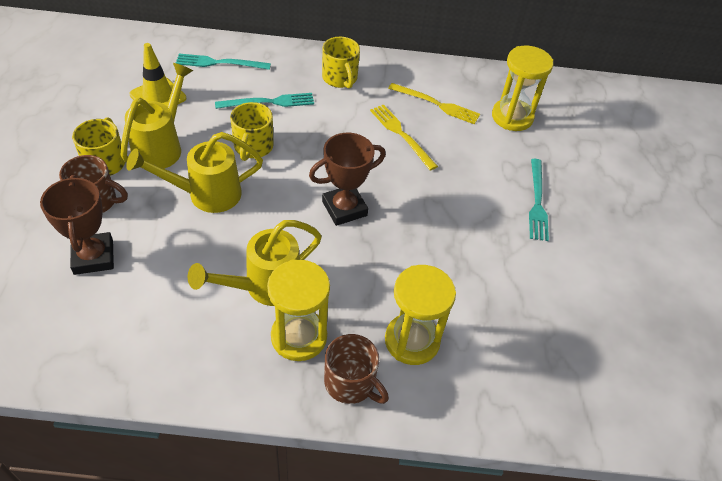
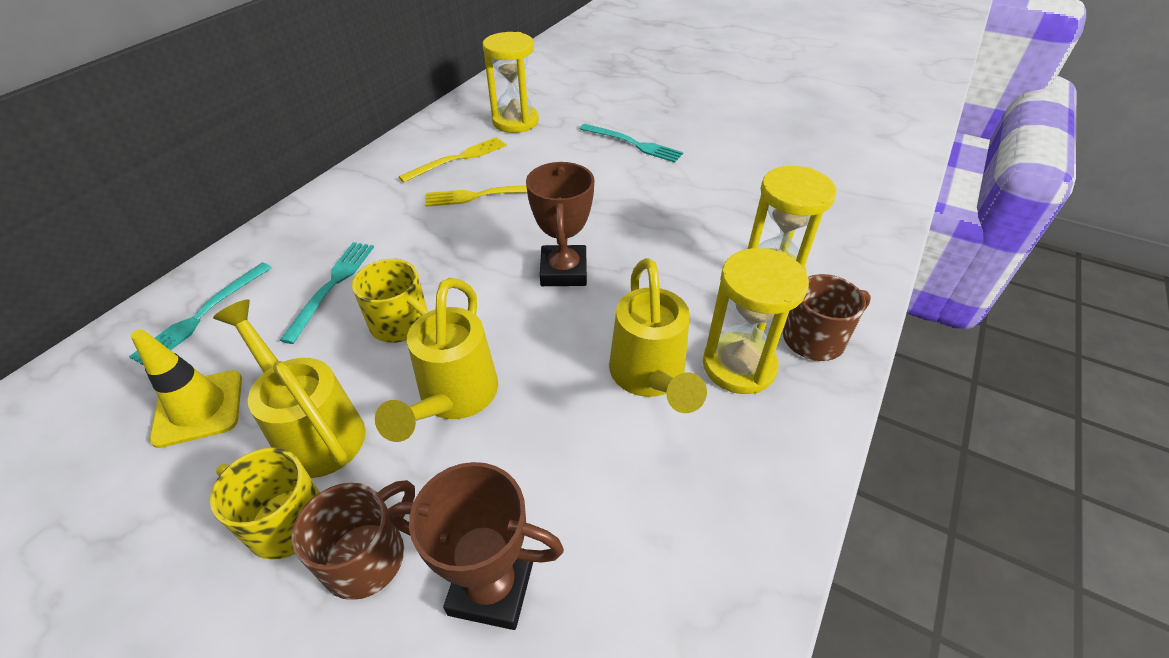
camera: 60 degrees left, 5 degrees down
yellow mug [322,37,360,89] -> none

